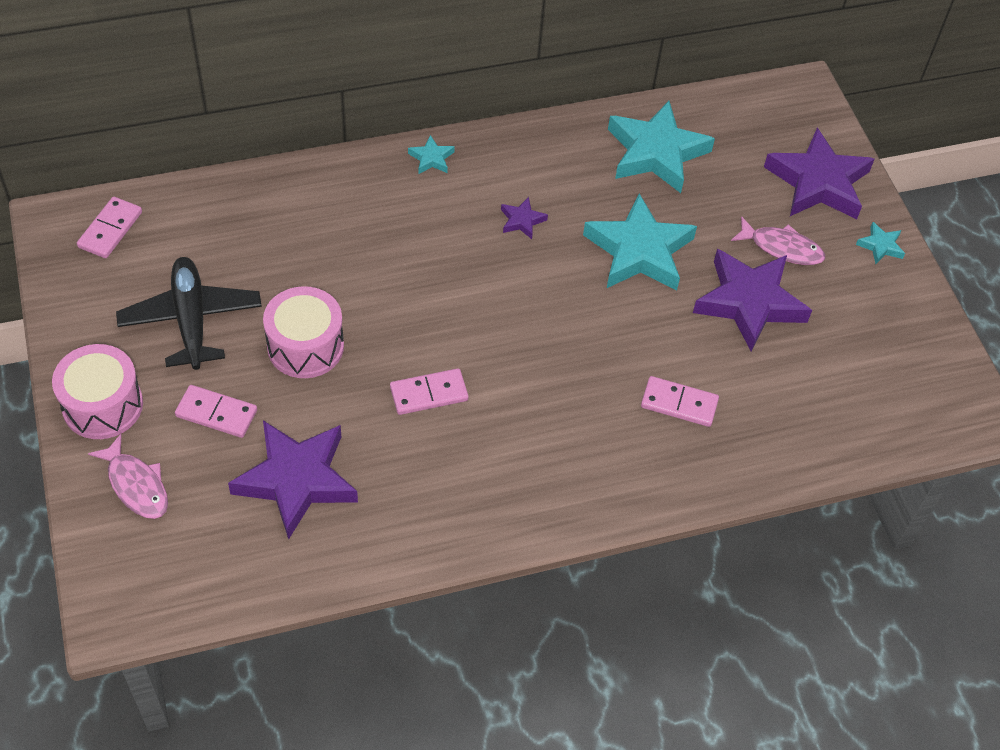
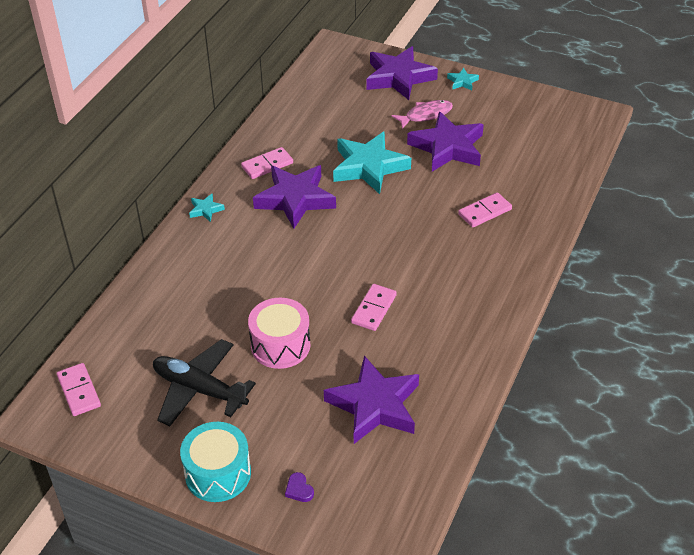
camera: 45 degrees left, 10 degrees down
pink drum [52,344,143,439] -> turquoise drum [180,422,251,502]
pink fish [88,434,168,519] -> purple heart [285,472,314,502]
pink domino [175,385,257,438] -> pink domino moved to [241,147,293,179]
purple star [501,197,548,239] -> purple star [253,165,336,229], size x2.31
turquoise star [608,101,715,193] -> none

